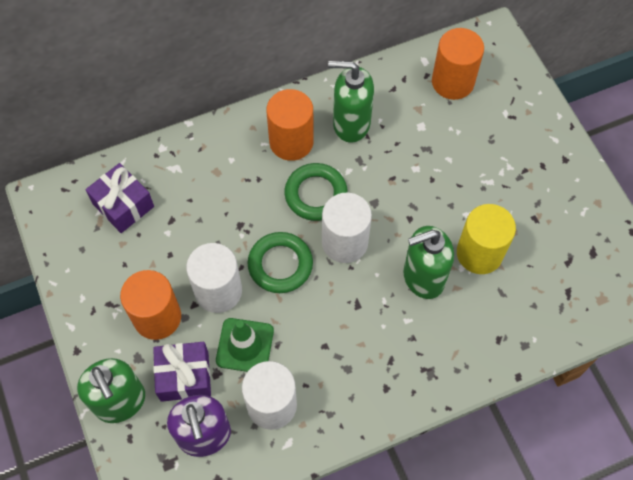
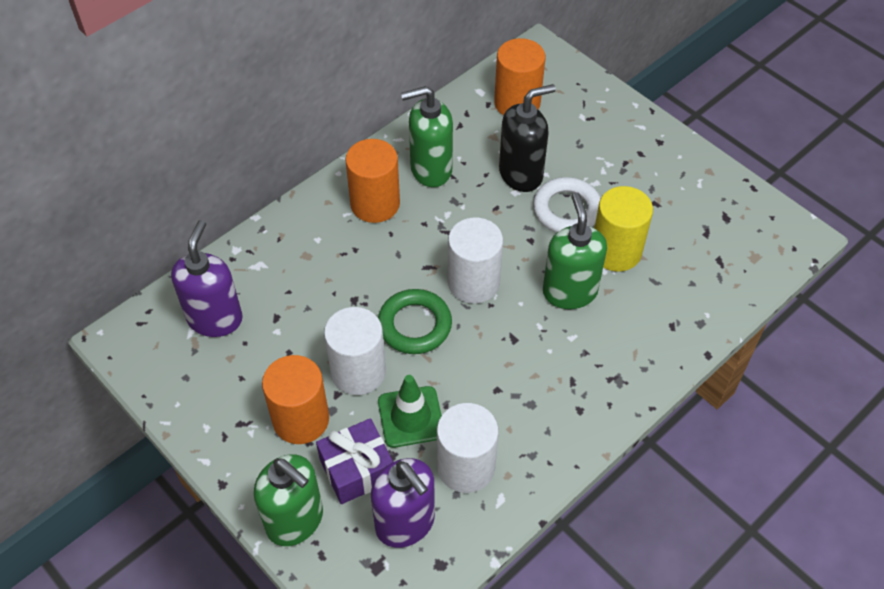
camera: 20 degrees left, 10 degrees down
purple gift [85,163,154,233] -> purple soap dispenser [171,220,243,337]
green ring [285,163,348,221] -> none
green soap dispenser [403,226,454,299] -> green soap dispenser turned 120 degrees clockwise [543,192,607,309]
none -> black soap dispenser [499,84,556,192]
none -> white ring [533,177,601,232]

